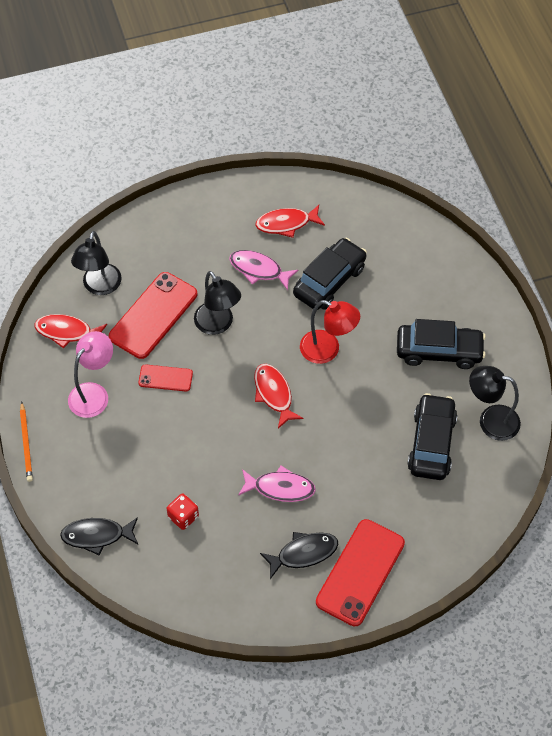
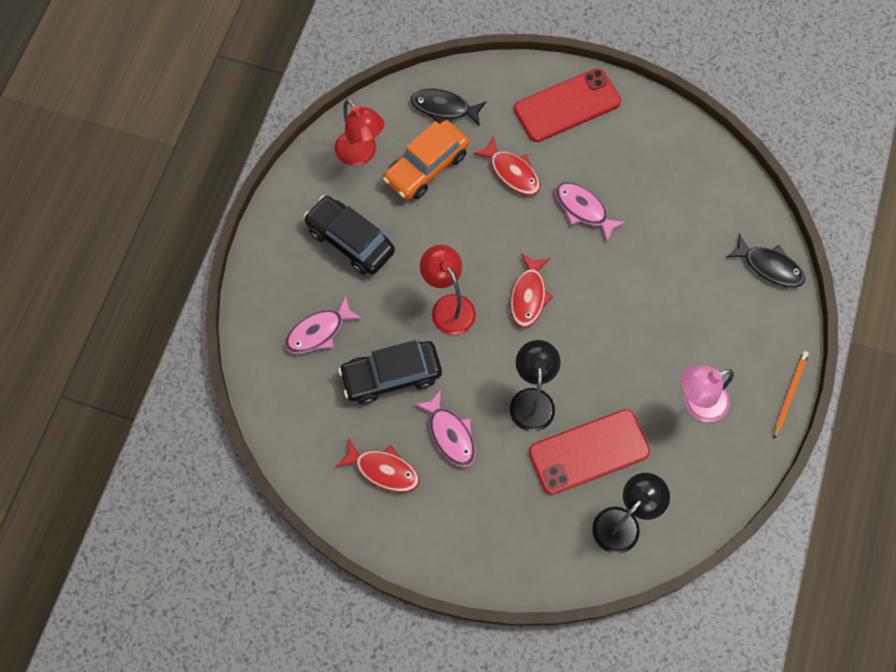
camera: 145 degrees left, 10 degrees up
red fish [35,314,107,349] -> red fish moved to [473,136,540,195]
red phone [138,364,193,392] -> none
red dice [167,494,199,530] -> none
black fish [260,532,338,579] -> black fish moved to [411,89,486,126]
black car [407,393,457,480] -> orange car [383,120,469,200]
black lamp [469,366,521,441] -> red lamp [335,99,384,166]
none -> pink fish [284,296,362,354]

